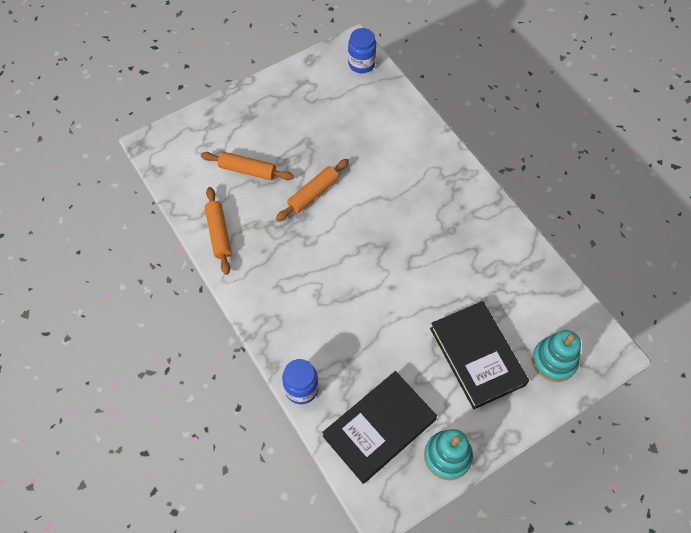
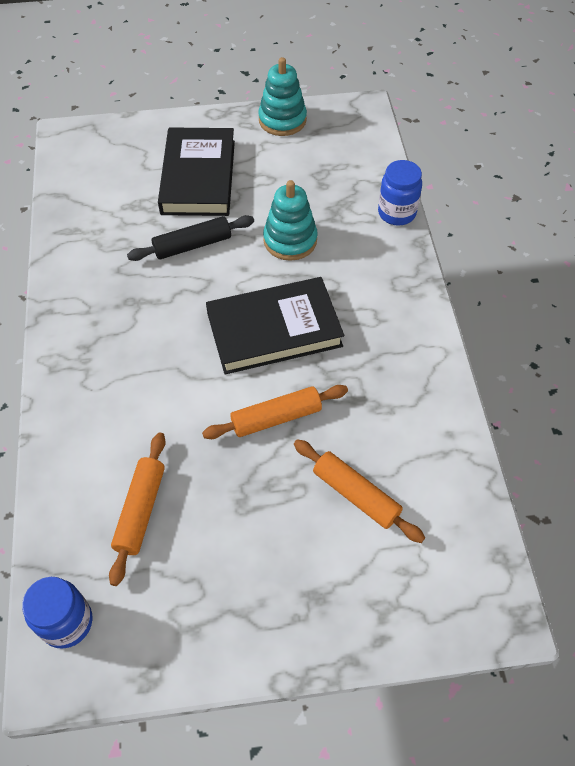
camera: 155 degrees left, 5 degrees down
orange rolling pin [205,187,232,275] -> orange rolling pin moved to [109,432,166,586]
black book [322,371,437,484] -> black book moved to [206,277,344,375]
turquoise stacking toy [532,330,581,382] -> turquoise stacking toy moved to [263,180,318,261]
none -> black rolling pin [127,215,254,261]

